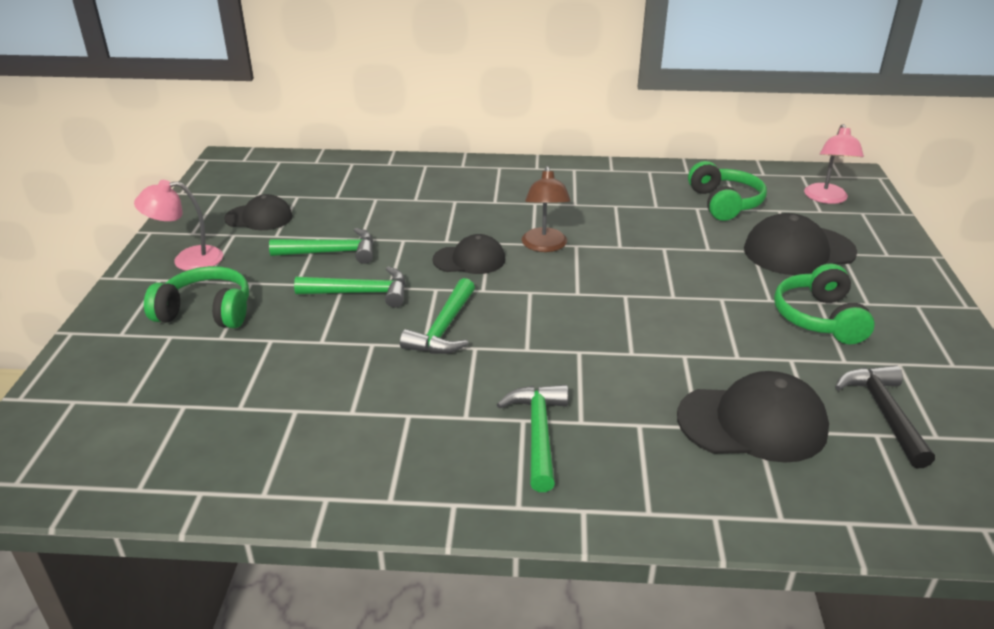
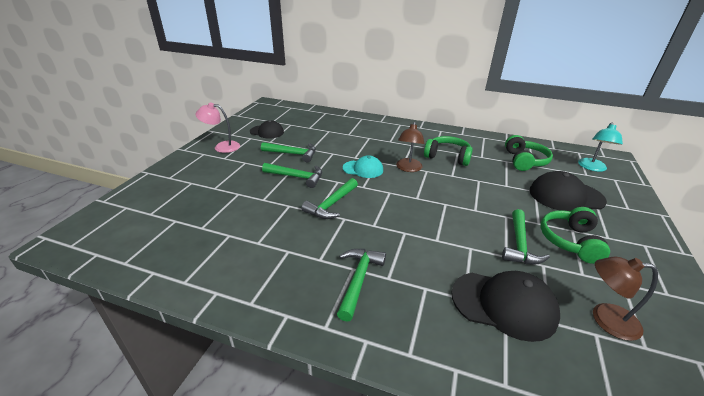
camera: 15 degrees right, 0 degrees up
green headphones [144,266,249,328] -> green headphones moved to [424,136,473,166]
black cap [433,234,505,274] -> turquoise cap [343,155,383,178]
pink lamp [804,124,864,204] -> turquoise lamp [578,123,623,172]
black hammer [835,365,935,468] -> brown lamp [593,257,658,341]
none -> green hammer [502,209,550,265]

